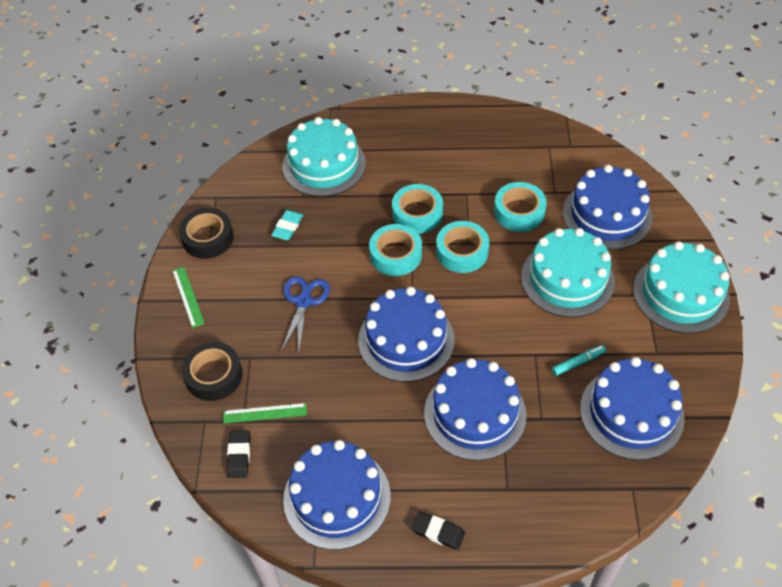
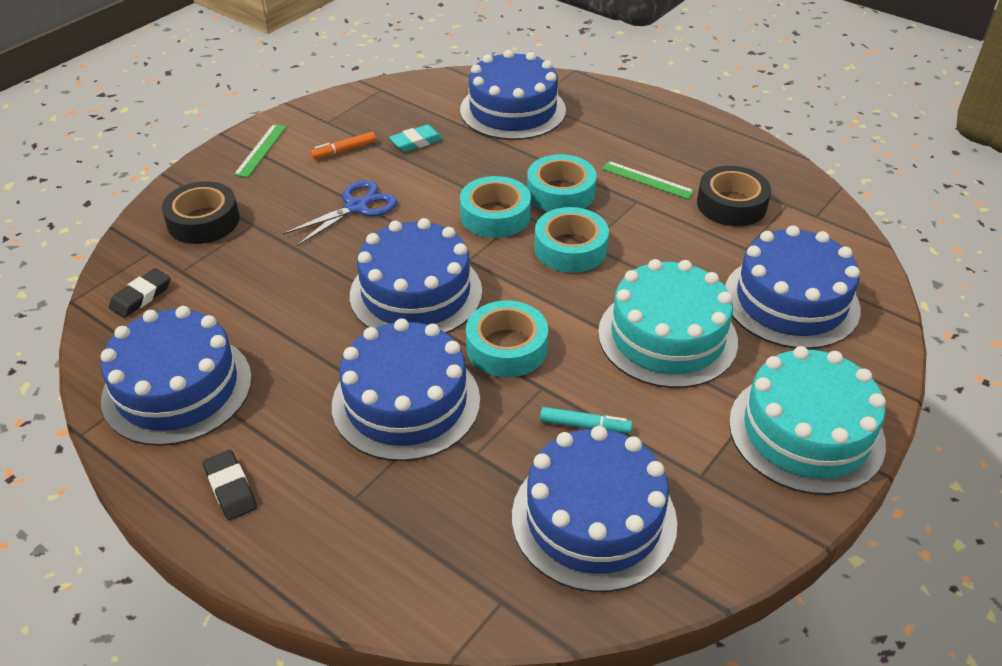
camera: 35 degrees right, 10 degrees down
black tape [179,208,234,259] -> black tape moved to [697,166,771,226]
green ruler [223,403,307,423] -> green ruler moved to [602,161,695,199]
turquoise cake [282,117,366,197] -> blue cake [460,50,566,140]
turquoise tape [494,182,547,232] -> turquoise tape moved to [466,301,548,377]
none -> orange marker [311,132,376,159]

